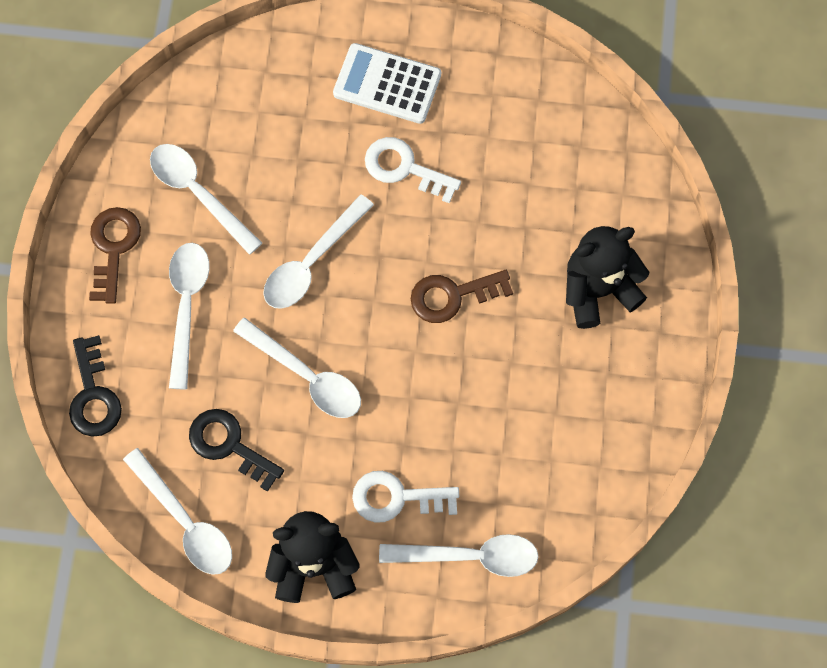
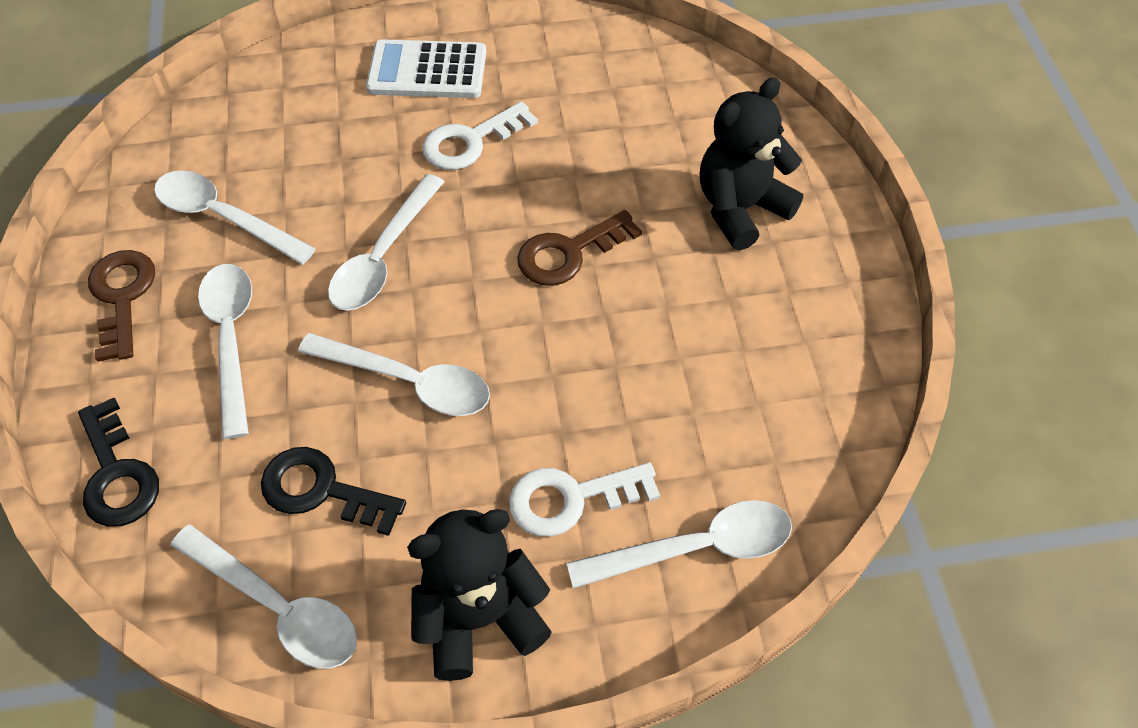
camera: 15 degrees left, 15 degrees down
white key [365,137,461,203] -> white key turned 45 degrees counterclockwise [422,101,538,170]

